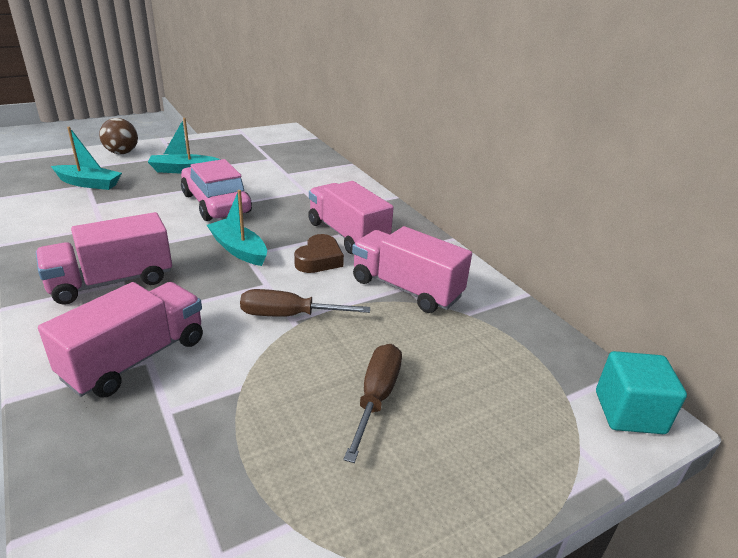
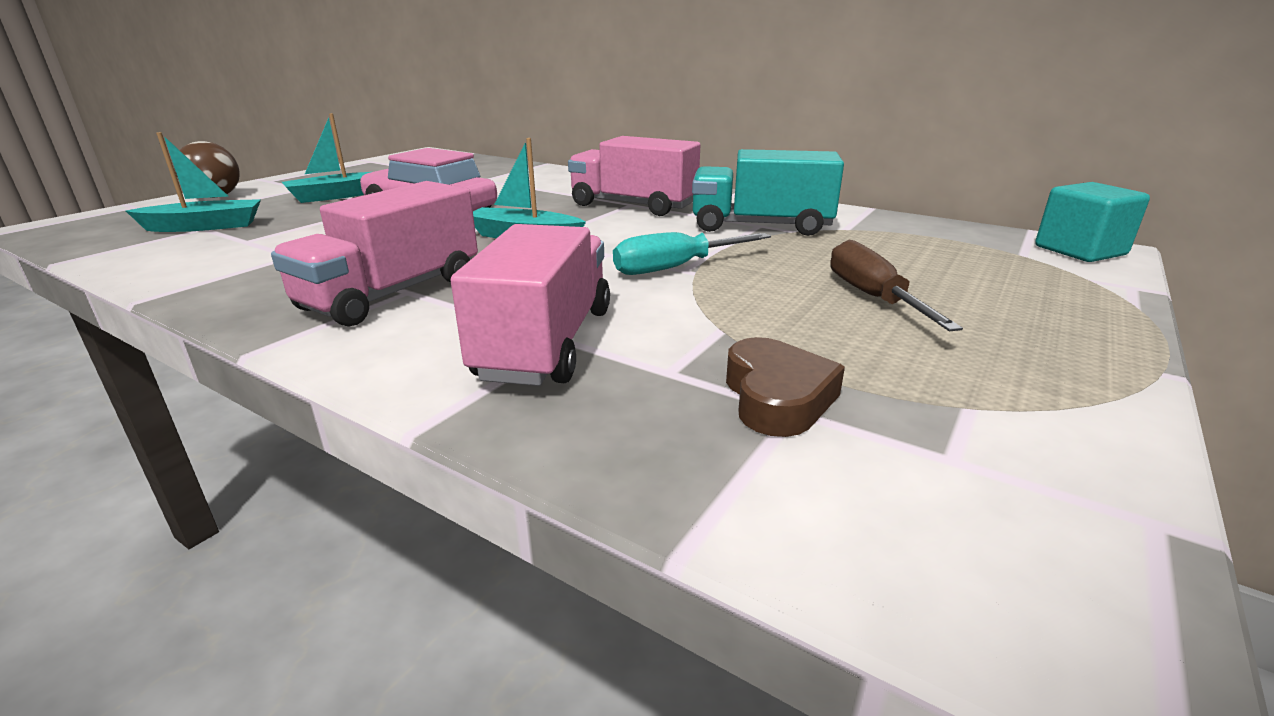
camera: 25 degrees left, 5 degrees down
brown screwdriver [240,289,370,317] -> turquoise screwdriver [613,232,771,275]
brown heart [294,234,344,273] -> brown heart moved to [726,337,845,437]
pink truck [352,226,472,313] -> turquoise truck [692,149,844,236]

